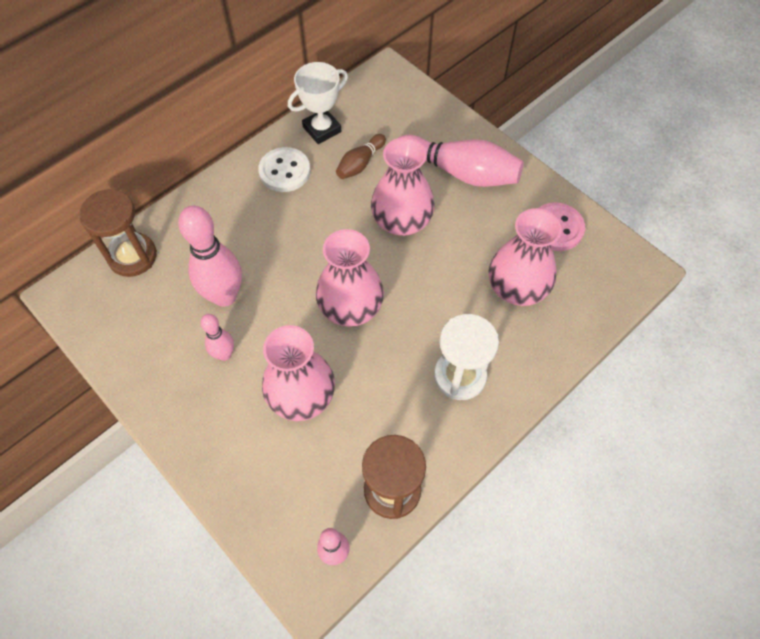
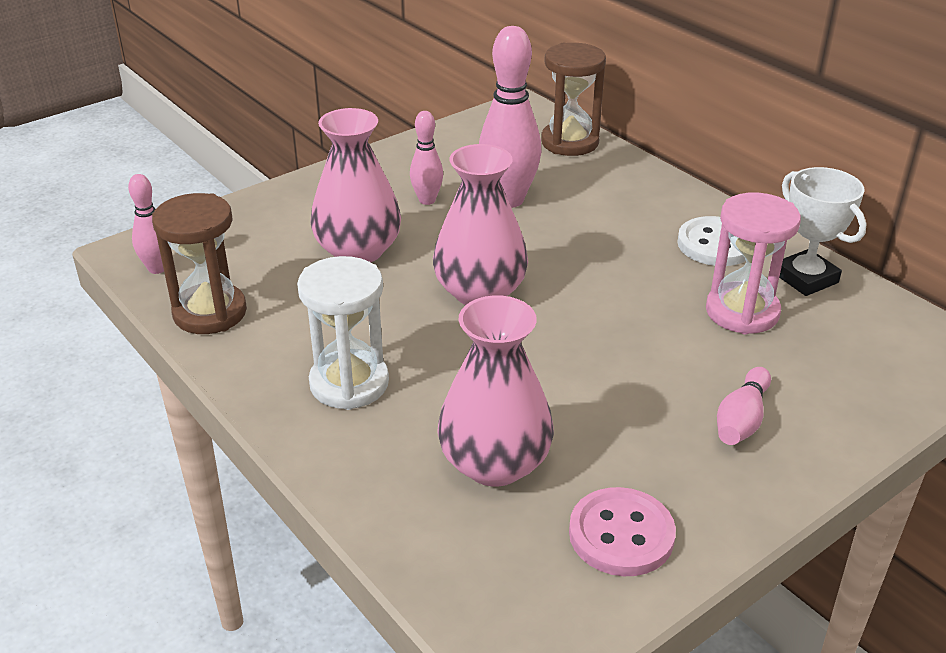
camera: 95 degrees right, 25 degrees down
brown bowling pin [336,134,386,179] -> pink hourglass [706,193,801,334]
pink vase [371,137,434,236] -> none
pink bowling pin [398,135,524,187] -> pink bowling pin [717,367,771,445], size x0.54

